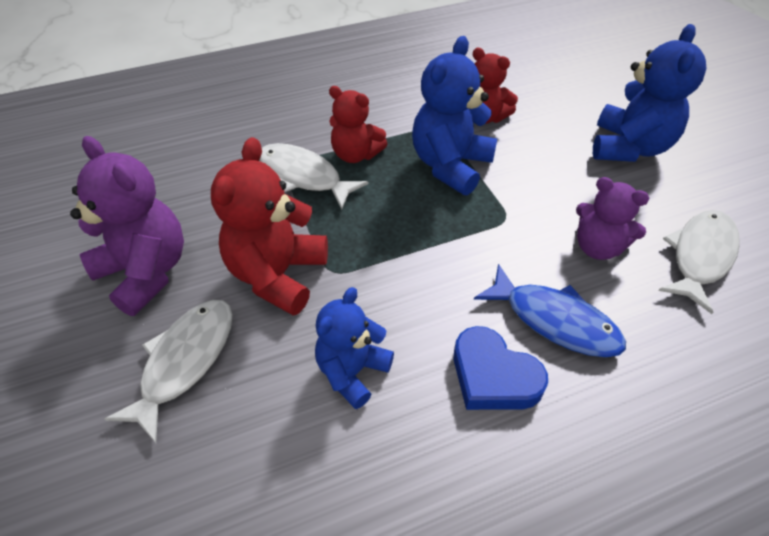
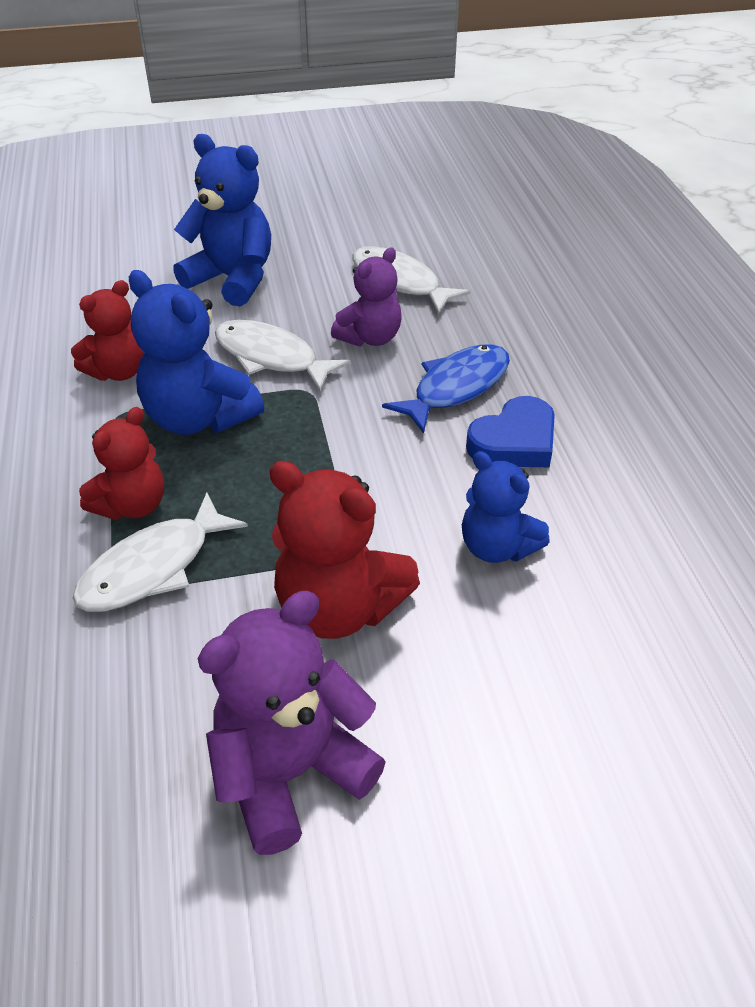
camera: 80 degrees left, 5 degrees down
white fish [104,300,233,443] -> white fish moved to [215,320,351,391]

